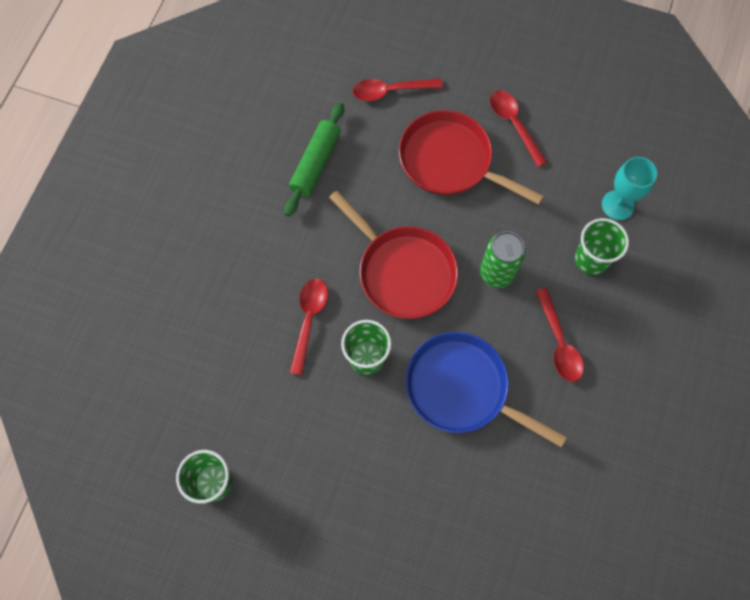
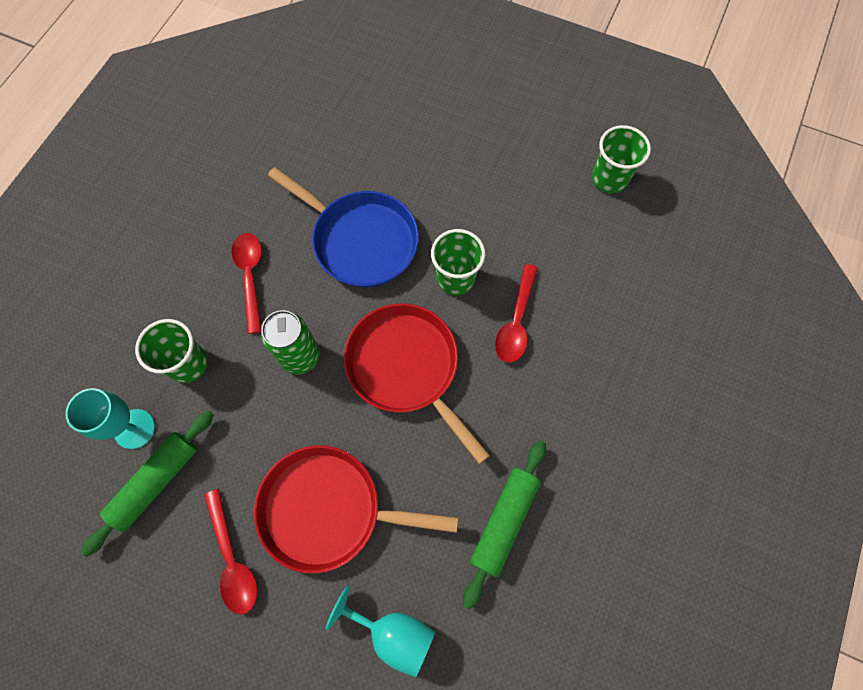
camera: 175 degrees left, 0 degrees up
red spoon [353,79,443,101] -> turquoise goblet [326,585,435,677]
red pan [399,110,544,205] -> red pan turned 150 degrees clockwise [254,445,458,574]
none -> green rolling pin [81,410,214,557]

